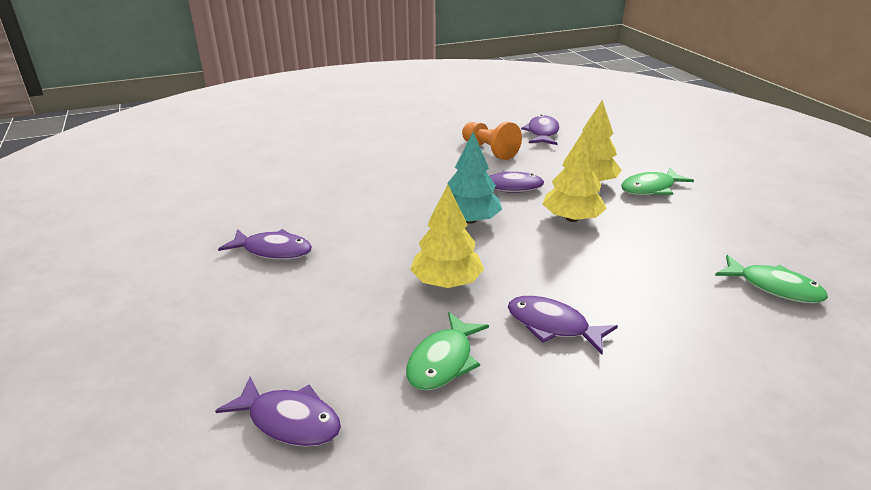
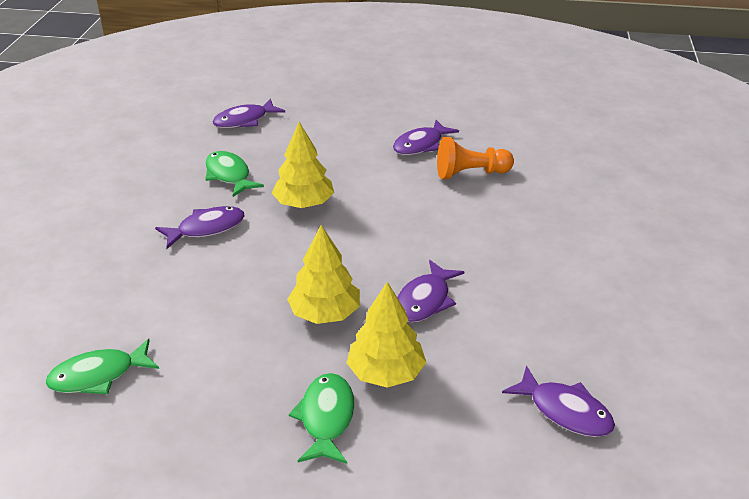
camera: 120 degrees right, 5 degrees up
turquoise tree [447,132,502,224] -> none
orange pawn [462,122,522,160] -> orange pawn moved to [437,137,514,179]

